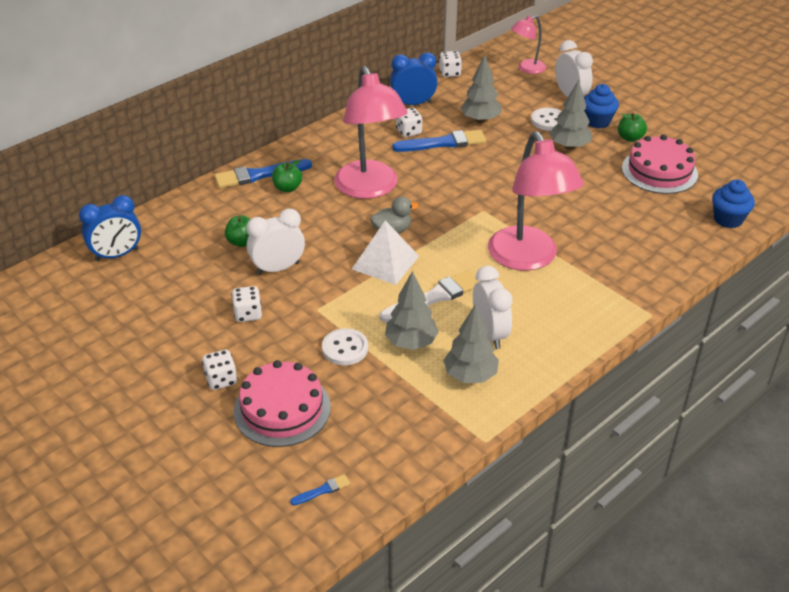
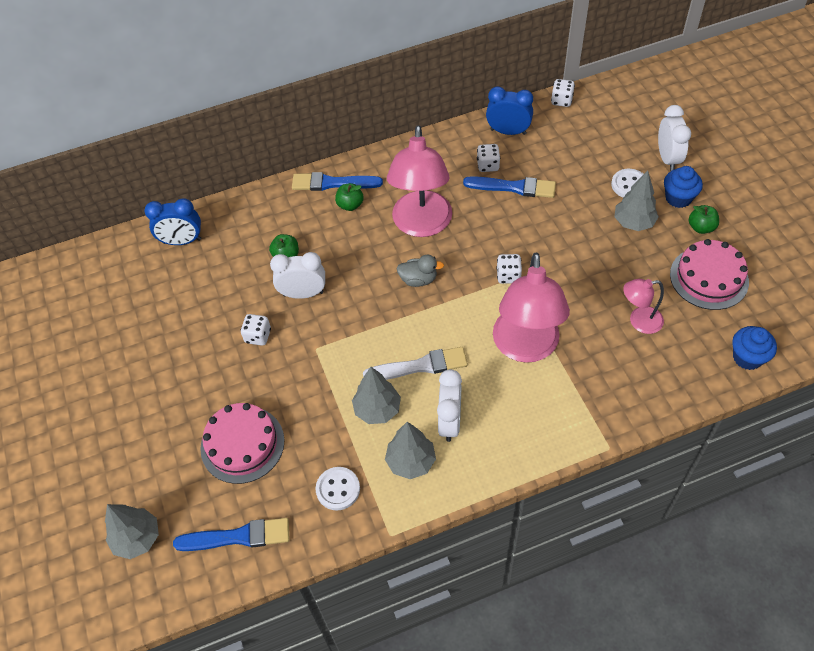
camera: 25 degrees right, 15 degrees up
white dice [202,350,237,390] -> white dice moved to [496,254,522,284]
blue brush [290,474,350,505] -> blue brush [173,518,290,551], size x2.16
white button [322,328,368,365] -> white button moved to [316,467,360,511]
white pyramid [352,220,419,285] -> none
grey tree [460,55,501,123] -> grey tree moved to [105,504,159,559]
pink lamp [511,15,546,74] -> pink lamp moved to [623,279,664,334]

